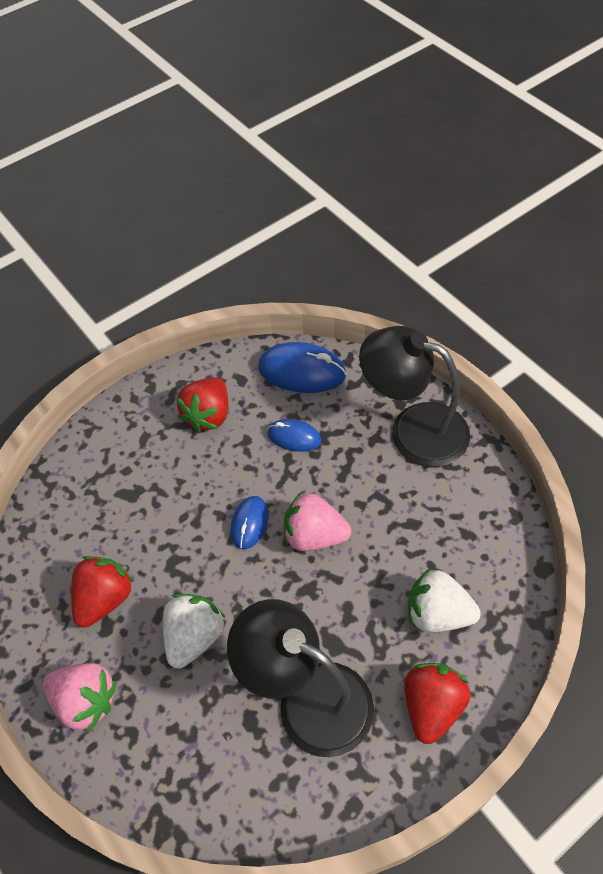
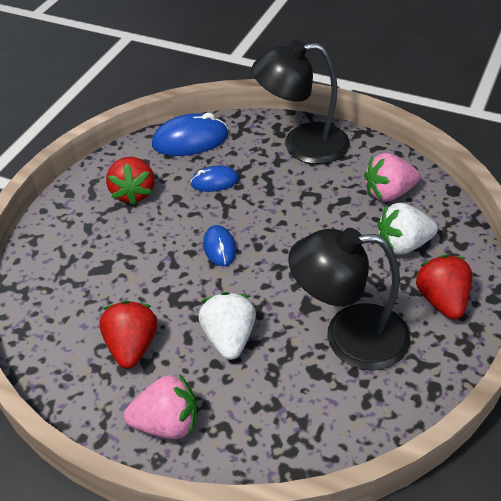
camera: 30 degrees left, 10 degrees down
pink strawberry [284,492,351,551] -> pink strawberry moved to [364,153,420,202]

